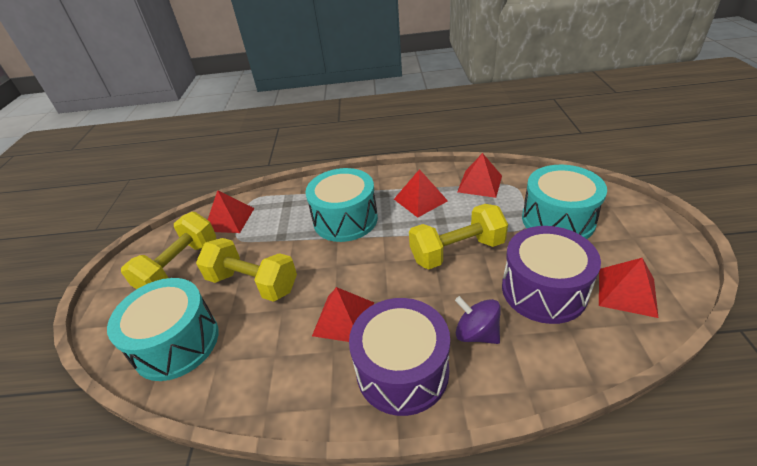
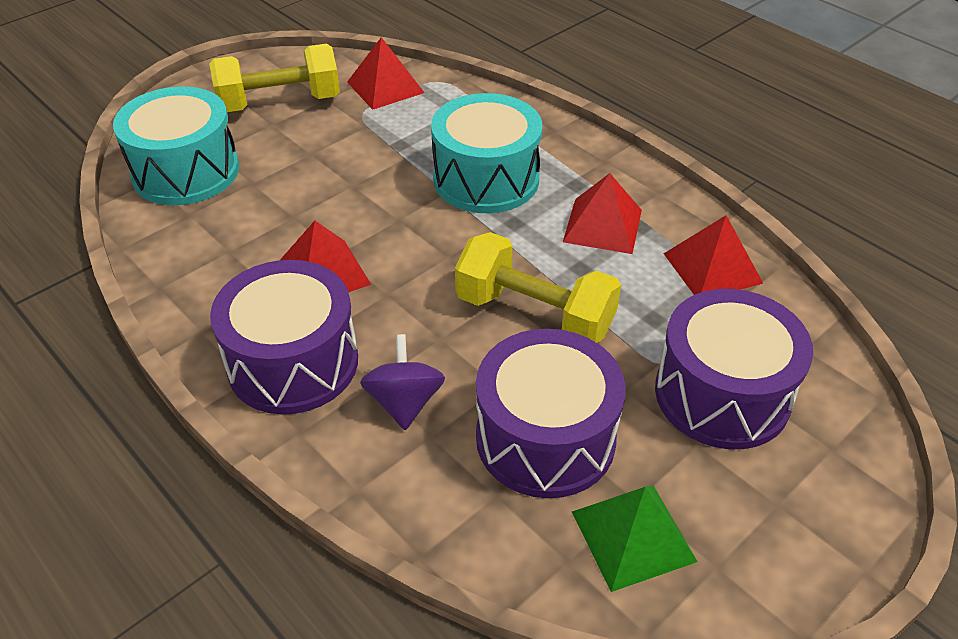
camera: 45 degrees right, 5 degrees up
yellow dumbbell [196,238,297,302] -> none
turquoise drum [522,165,607,239] -> purple drum [655,289,813,449]
red pyramid [599,258,659,318] -> green pyramid [572,485,698,592]

